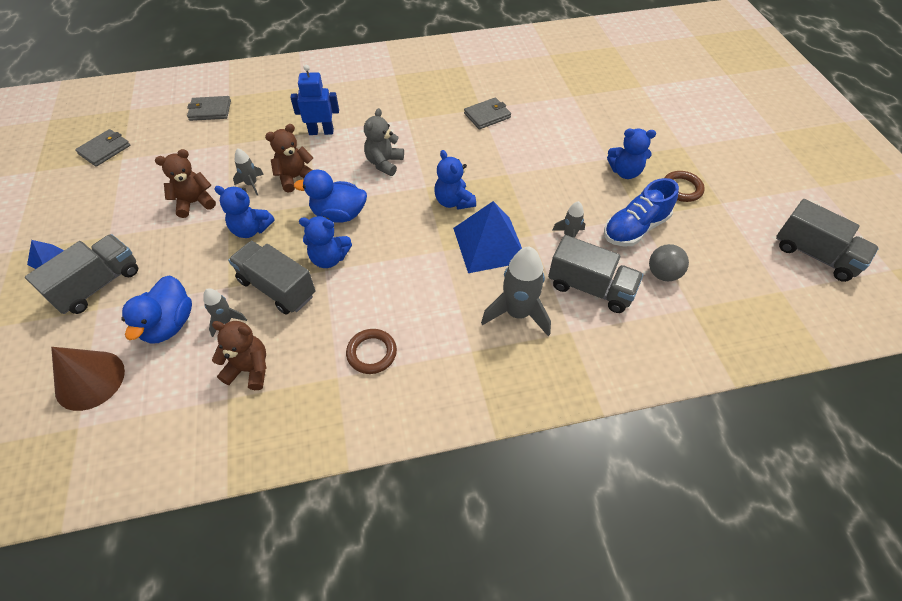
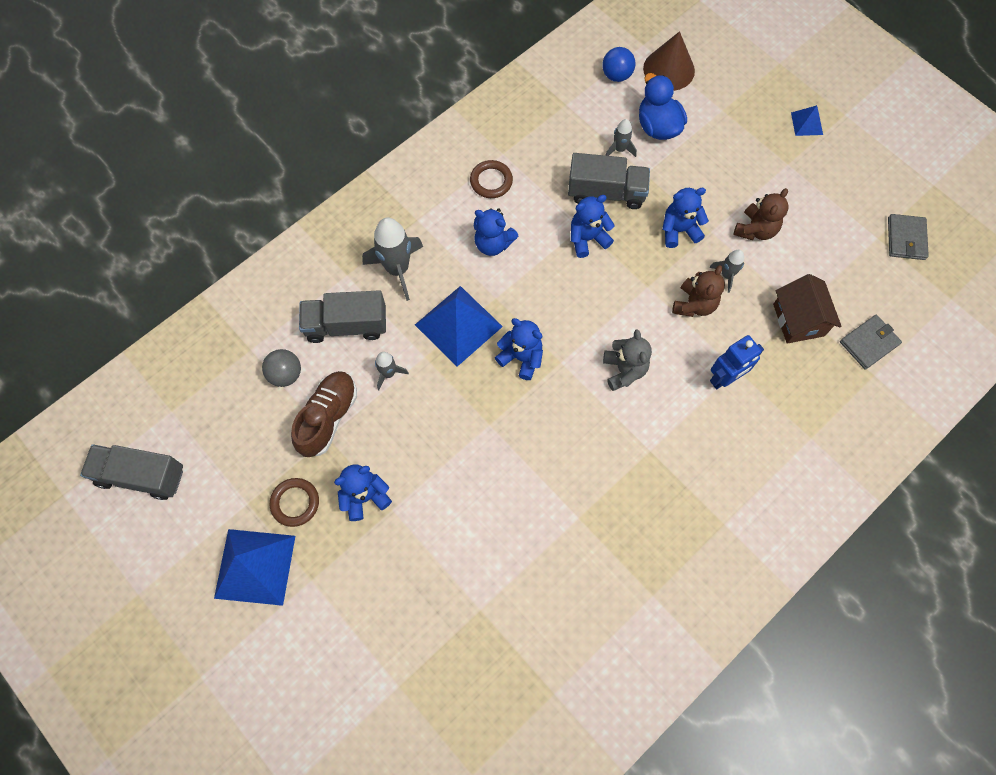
camera: 150 degrees right, 15 degrees up
grey truck [25,234,138,314] -> none
brown teddy bear [212,321,267,390] -> none
blue duck [294,170,367,223] -> none
grey wallet [464,97,511,129] -> none
blue shoe [604,178,679,246] -> brown shoe [291,371,357,457]
none -> blue pyramid [214,529,295,606]
none -> blue teddy bear [474,208,518,256]
none -> blue ball [602,47,635,82]
none -> brown house [773,274,842,344]

